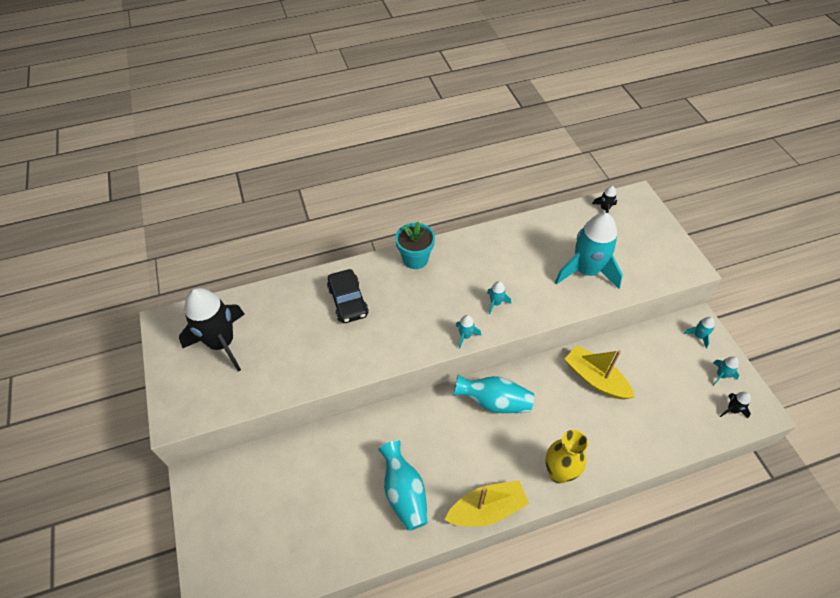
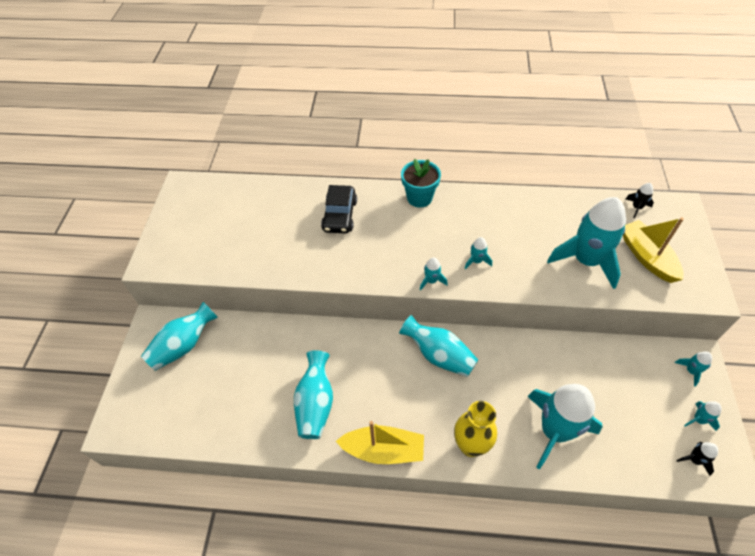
camera: 25 degrees right, 0 degrees up
black rocket [179,288,245,372] -> none
yellow boat [565,345,635,400] -> yellow boat moved to [623,217,684,283]
none -> turquoise vase [141,302,218,371]
none -> turquoise rocket [527,384,603,469]

